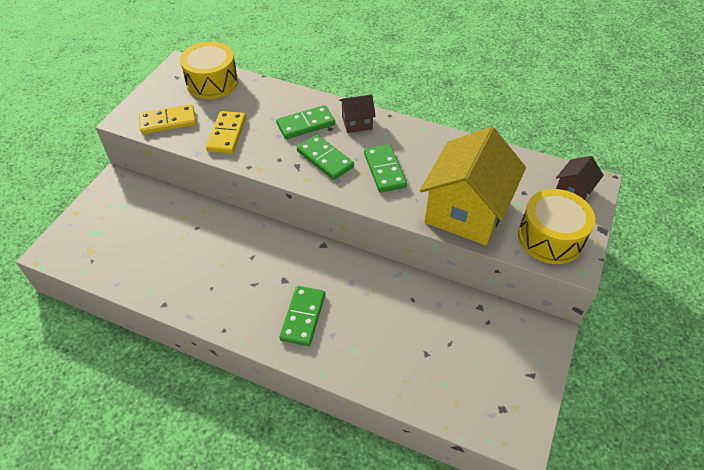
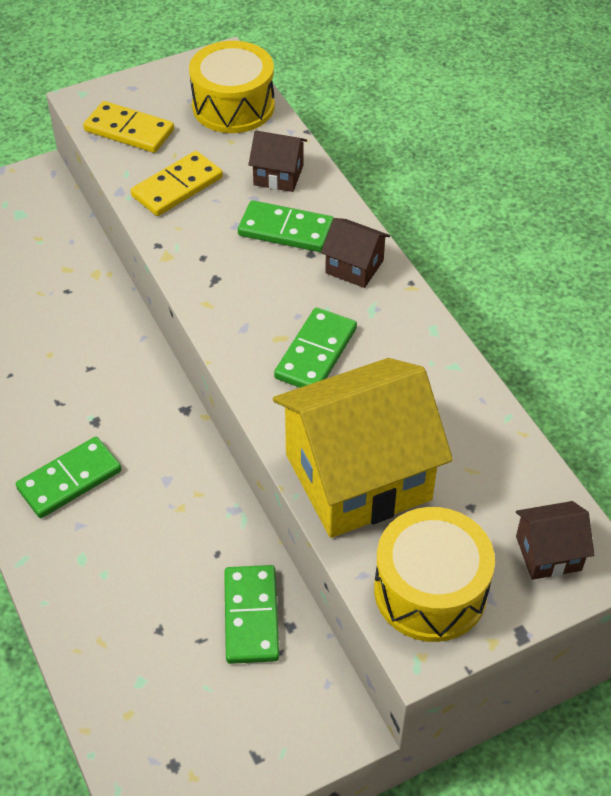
camera: 40 degrees right, 0 degrees up
green domino [297,135,354,180] -> green domino moved to [224,565,279,664]
none -> brown house [248,131,307,192]

